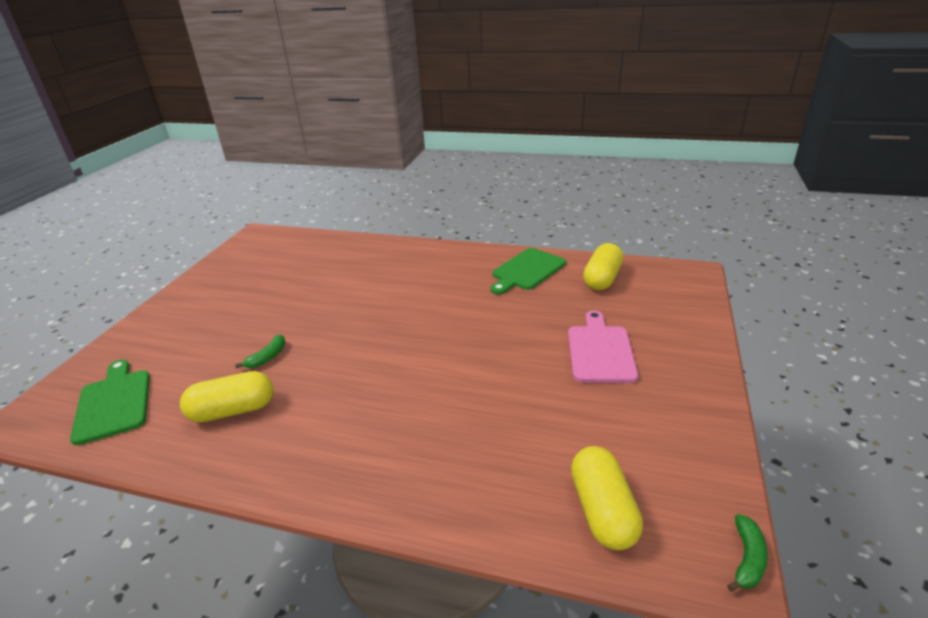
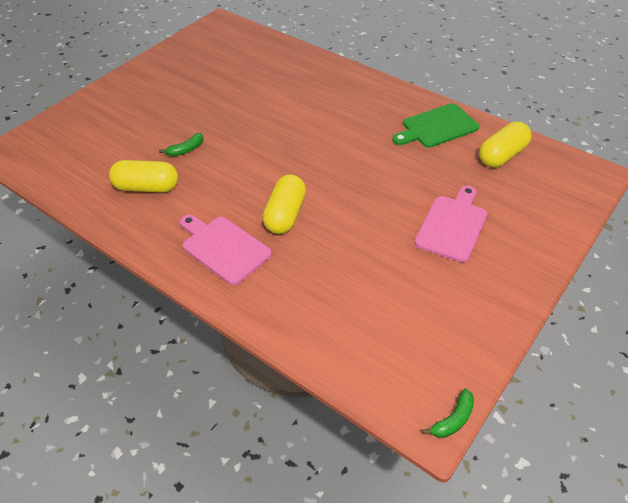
camera: 20 degrees right, 15 degrees up
green cutting board [70,360,150,445] -> none
yellow capsule [571,446,643,550] -> yellow capsule moved to [263,174,306,234]
none -> pink cutting board [180,215,272,285]

